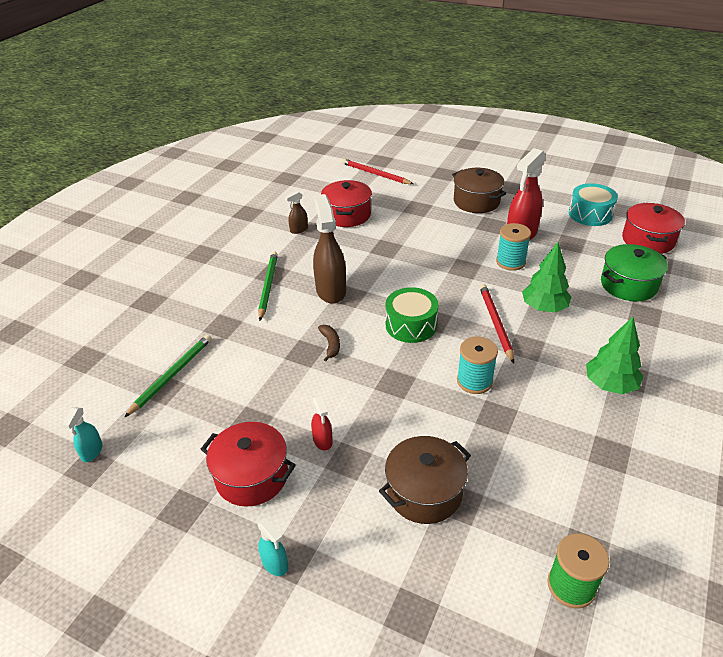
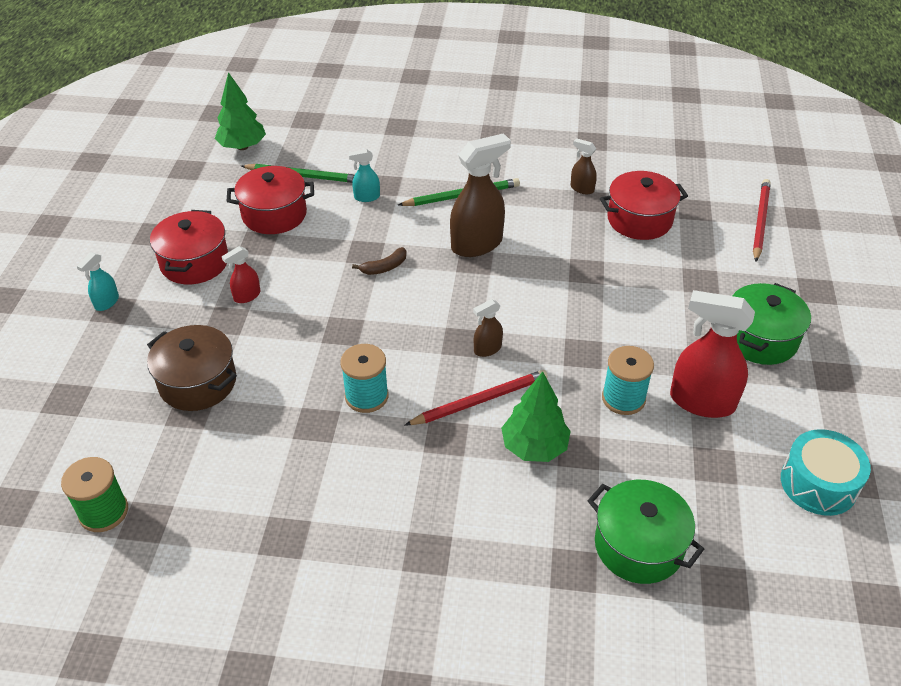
camera: 70 degrees right, 5 degrees up
turquoise spray bottle [62,407,103,462] -> turquoise spray bottle moved to [349,149,380,202]
green drum [386,287,439,343] -> none
brown pot [452,168,506,213] -> green pot [732,283,811,365]
green tree [586,317,643,394] -> green tree moved to [215,72,266,150]
red pot [622,203,685,254] -> red pot moved to [227,166,314,234]
none -> brown spray bottle [473,299,503,357]

